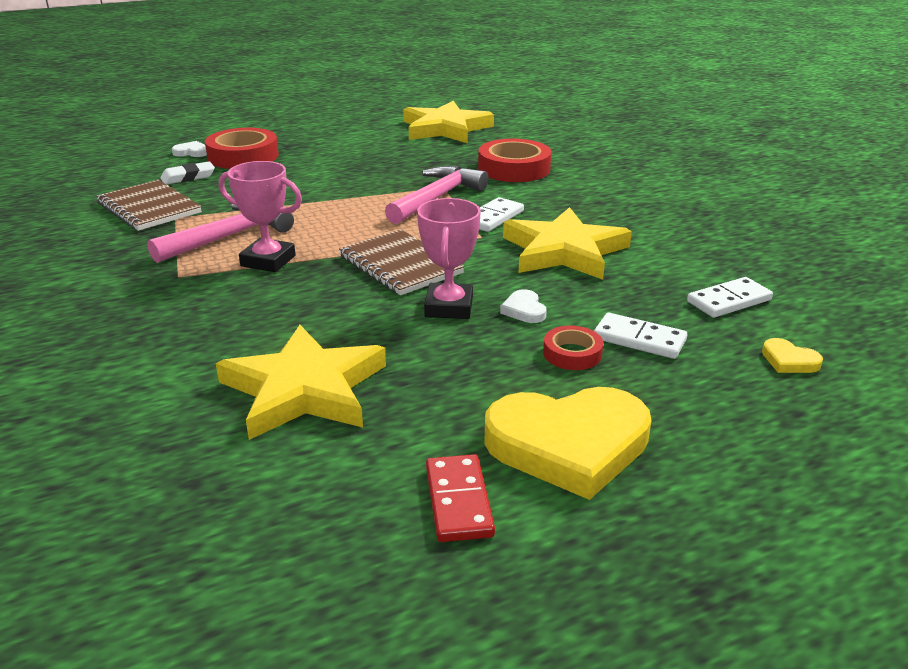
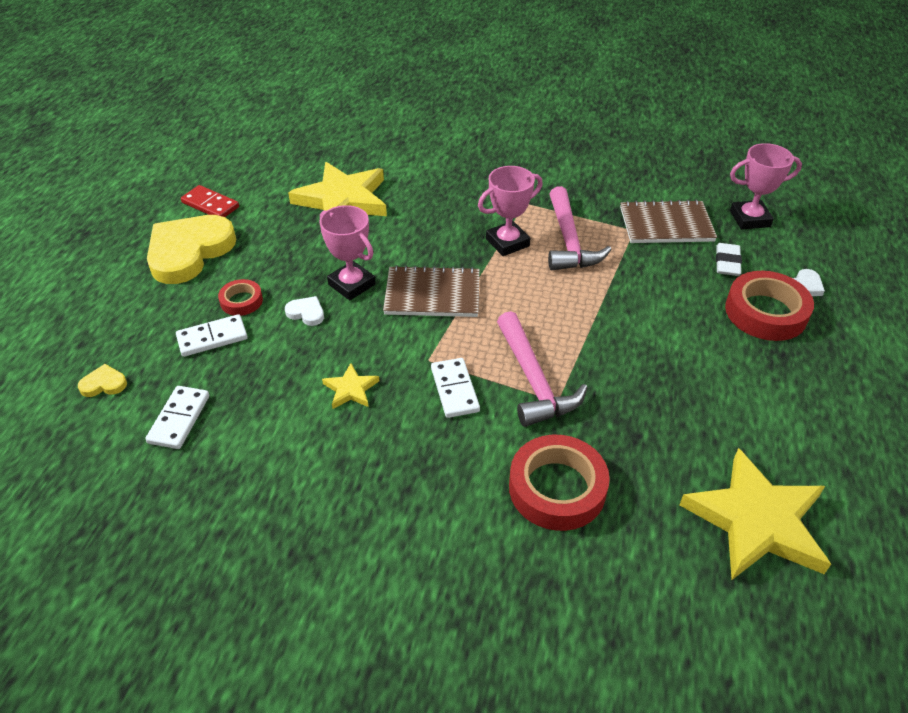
camera: 130 degrees right, 15 degrees up
yellow star [503,207,632,280] -> yellow star [322,363,379,409], size x0.45
none -> pink trophy [730,143,802,229]

